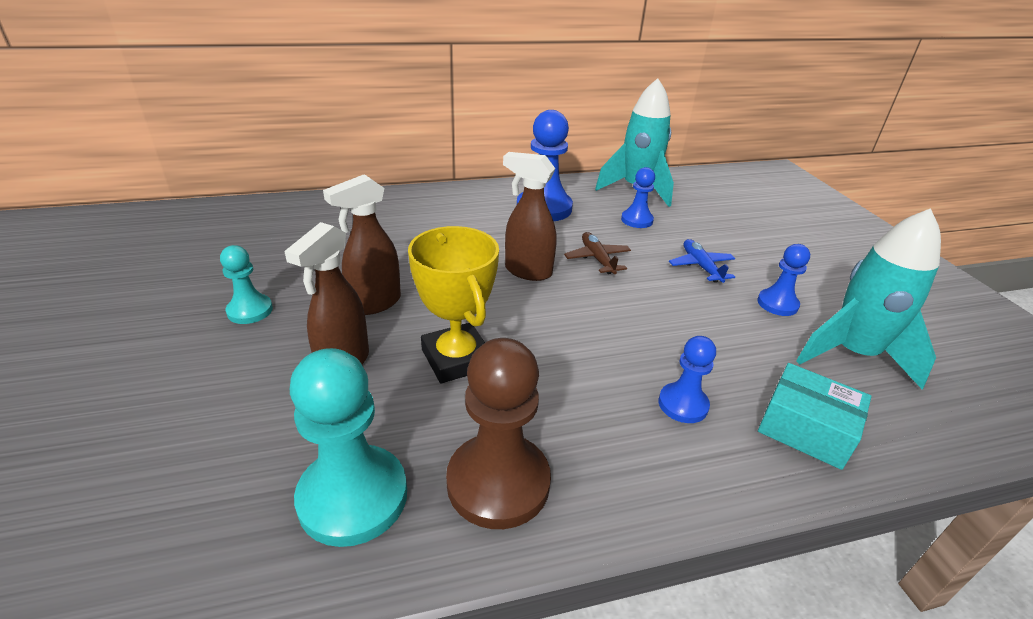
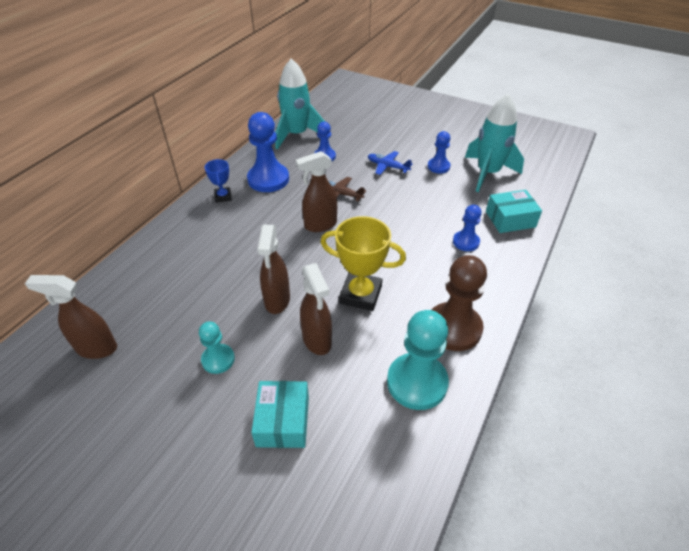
camera: 45 degrees left, 10 degrees up
none -> brown spray bottle [25,275,117,359]
none -> blue trophy [204,159,232,203]
none -> turquoise box [251,381,309,448]

